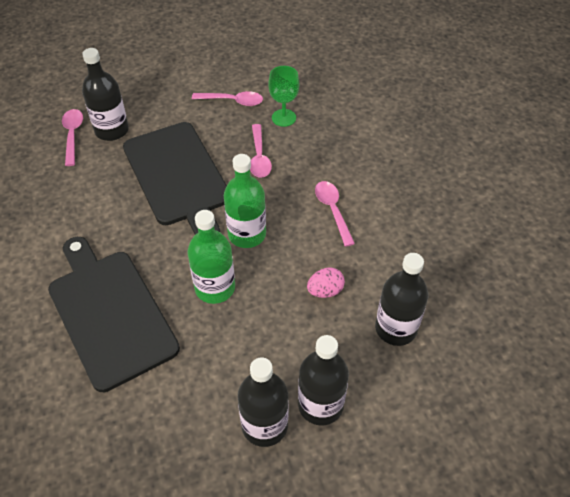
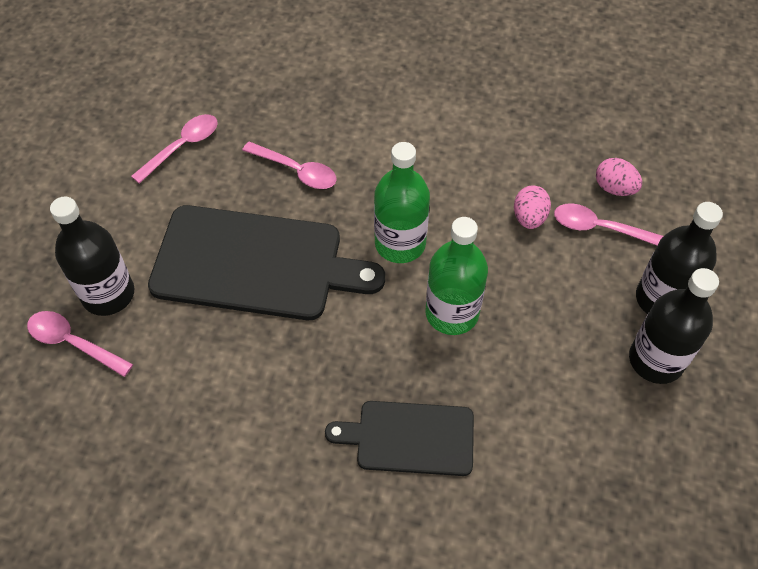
camera: 55 degrees left, 5 degrees up
black cutting board [48,237,180,392] -> black cutting board [325,401,474,476], size x0.58
green goblet [268,66,299,127] -> none
pink spoon [315,181,355,247] -> pink spoon moved to [554,203,663,245]
black bottle [375,253,428,346] -> pink egg [596,158,642,196]

